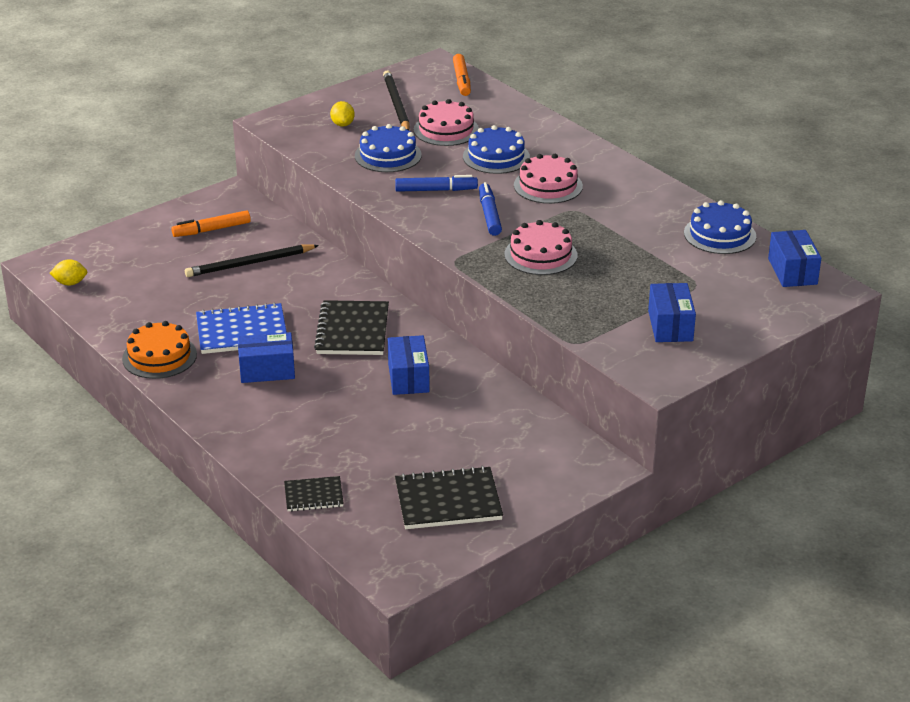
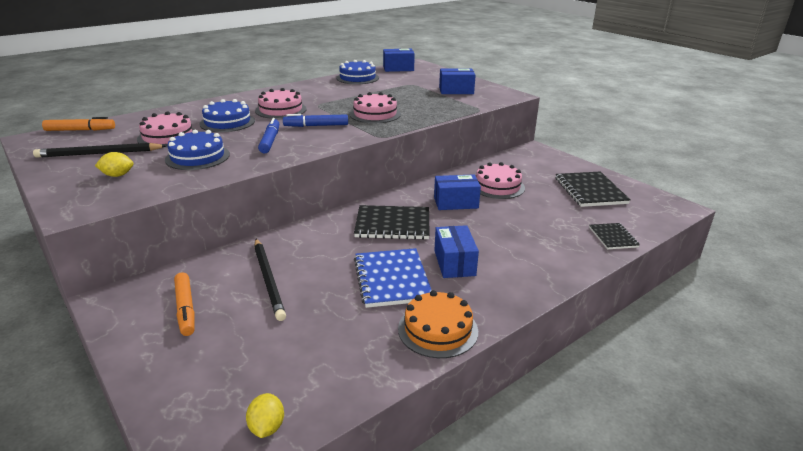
camera: 90 degrees left, 5 degrees down
none -> pink cake [476,162,525,199]

